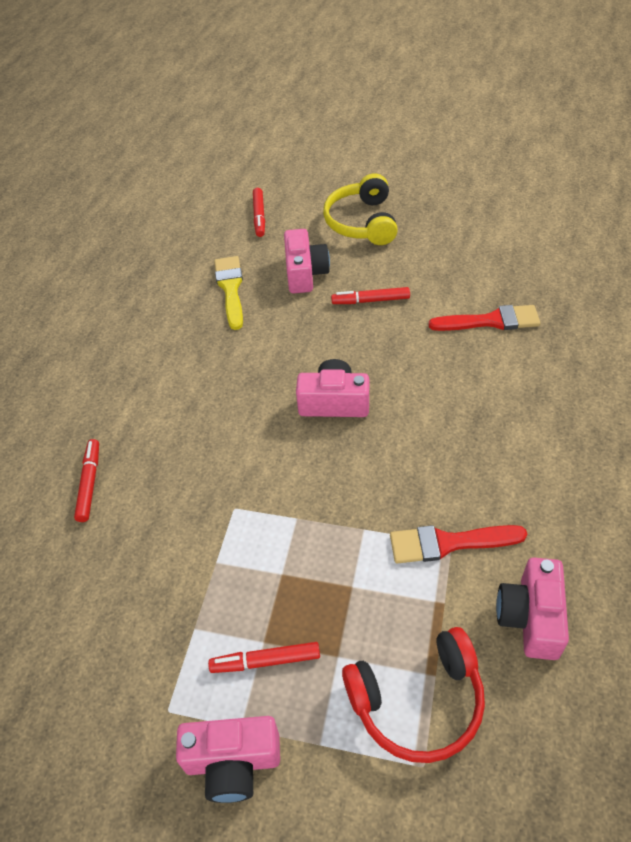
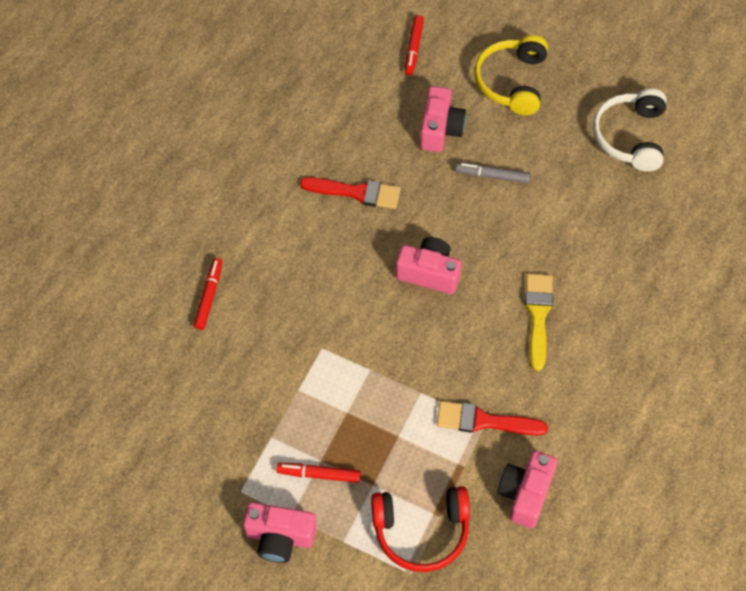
camera: 10 degrees right, 10 degrees up
yellow brush [214,256,243,330] -> yellow brush moved to [525,274,553,371]
red marker [331,287,410,304] -> grey marker [455,163,530,183]
red brush [428,305,540,331] -> red brush moved to [300,177,401,209]
none -> white headphones [593,88,667,172]

